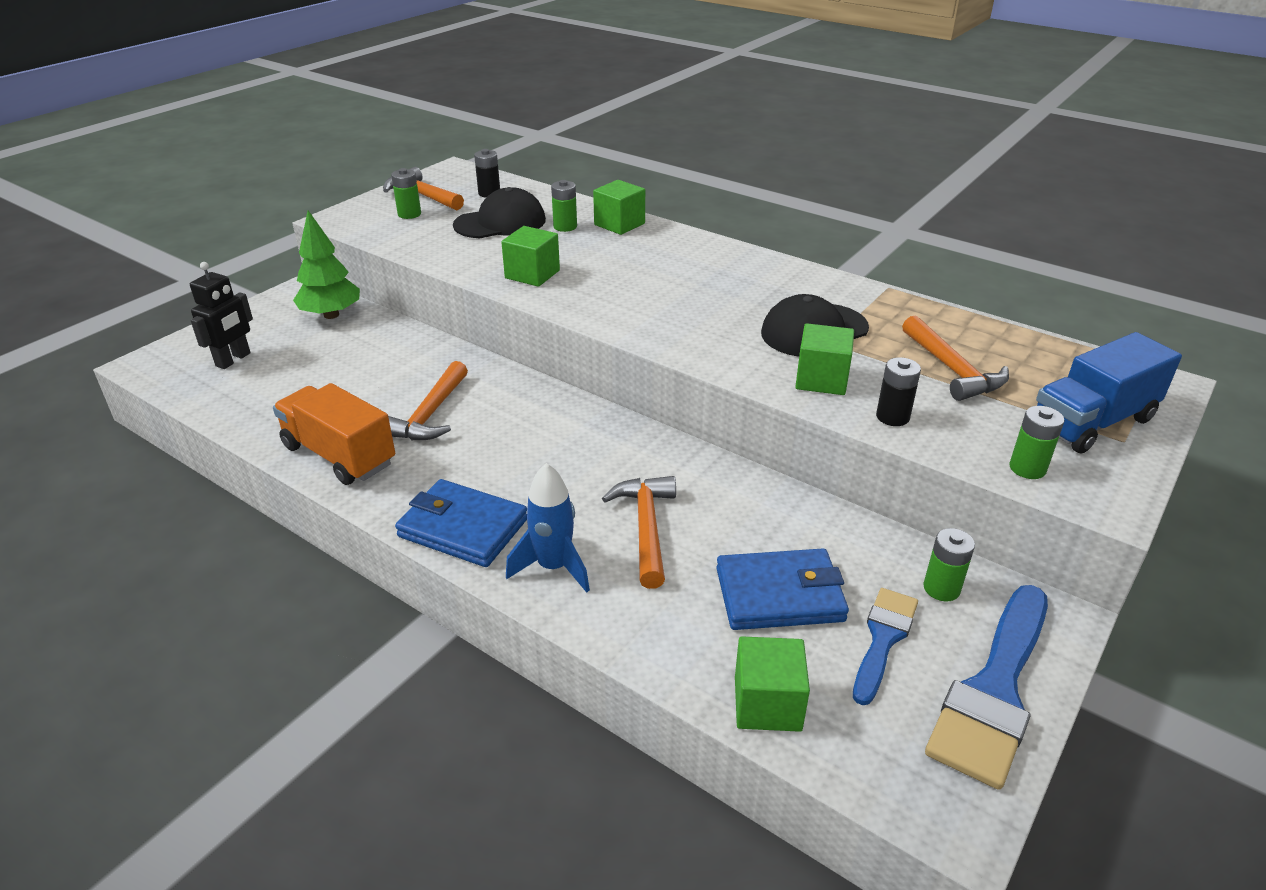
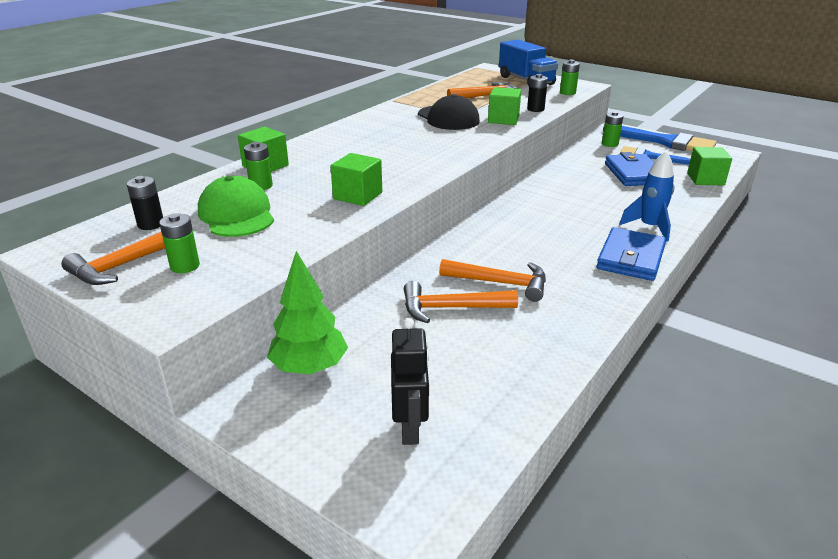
camera: 90 degrees left, 5 degrees down
black robot [190,262,253,369] -> black robot turned 60 degrees clockwise [391,318,430,445]
orange truck [273,383,395,485] -> none
black cap [453,187,546,238] -> green cap [198,176,274,237]
orange hammer [602,476,676,589] -> orange hammer moved to [404,281,518,323]

